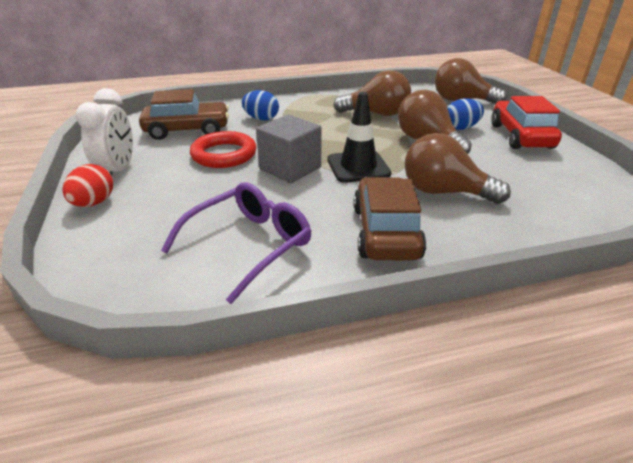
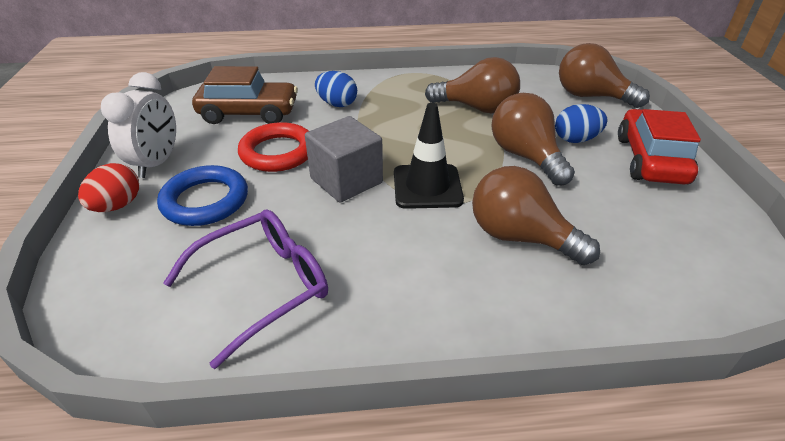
camera: 10 degrees right, 5 degrees up
brown car [353,177,426,261] -> none
none -> blue ring [157,165,248,226]

